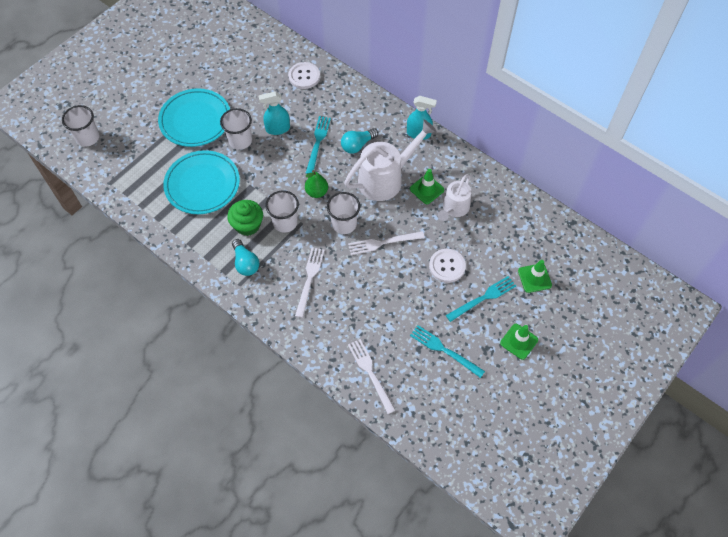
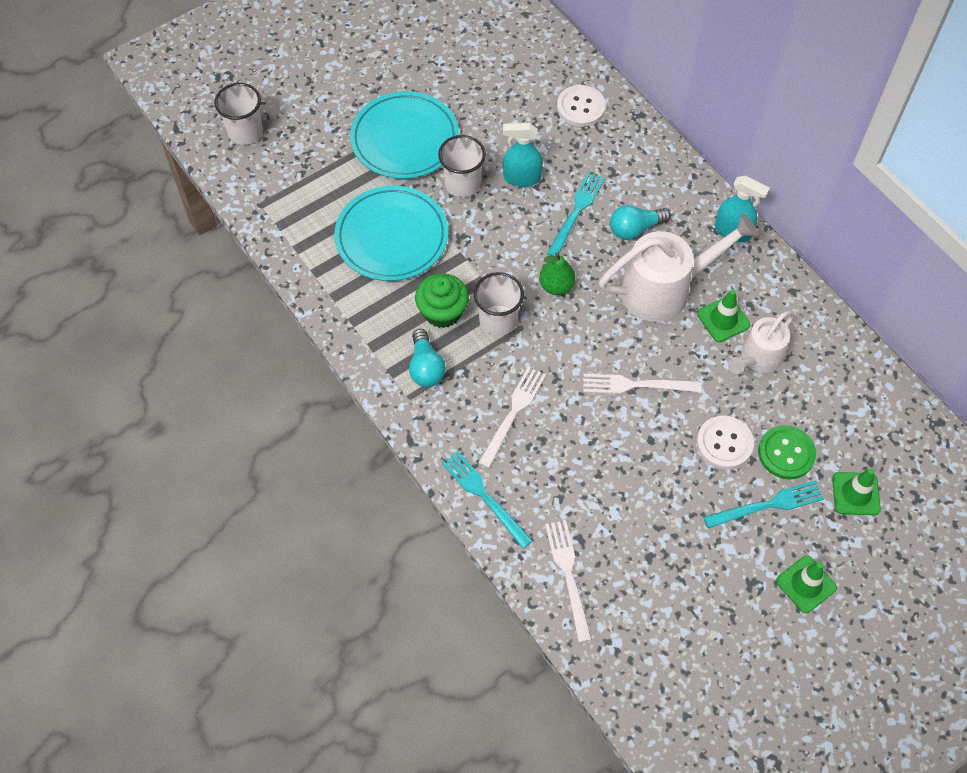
camera: 15 degrees right, 0 degrees up
white cup [327,192,360,234] -> none
turquoise fork [410,325,485,378] -> turquoise fork moved to [442,451,533,548]
none -> green button [758,425,816,479]

